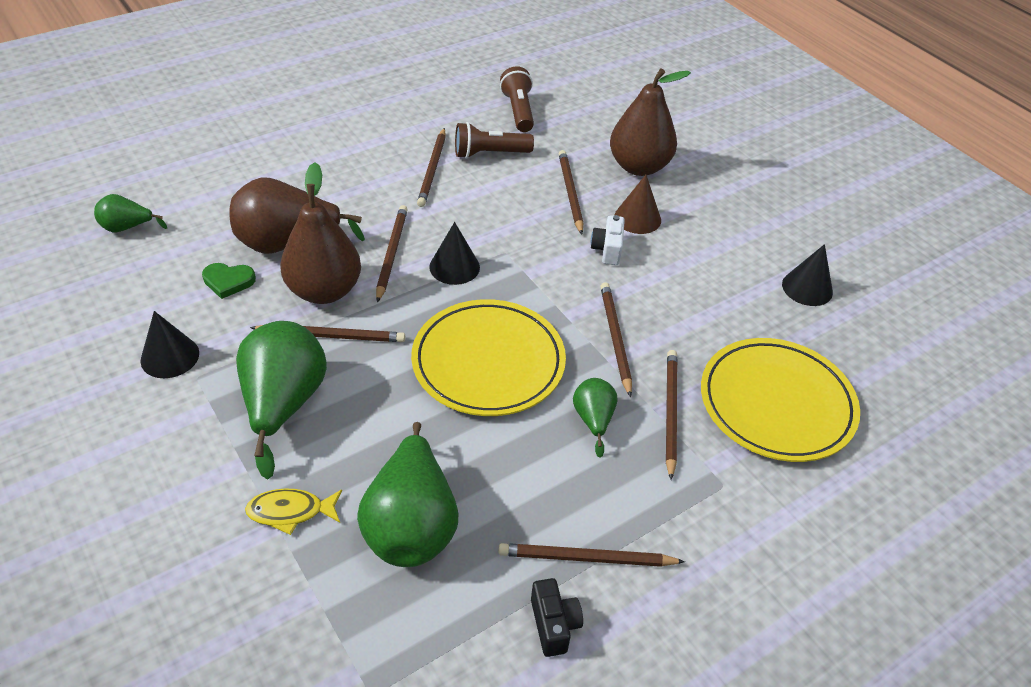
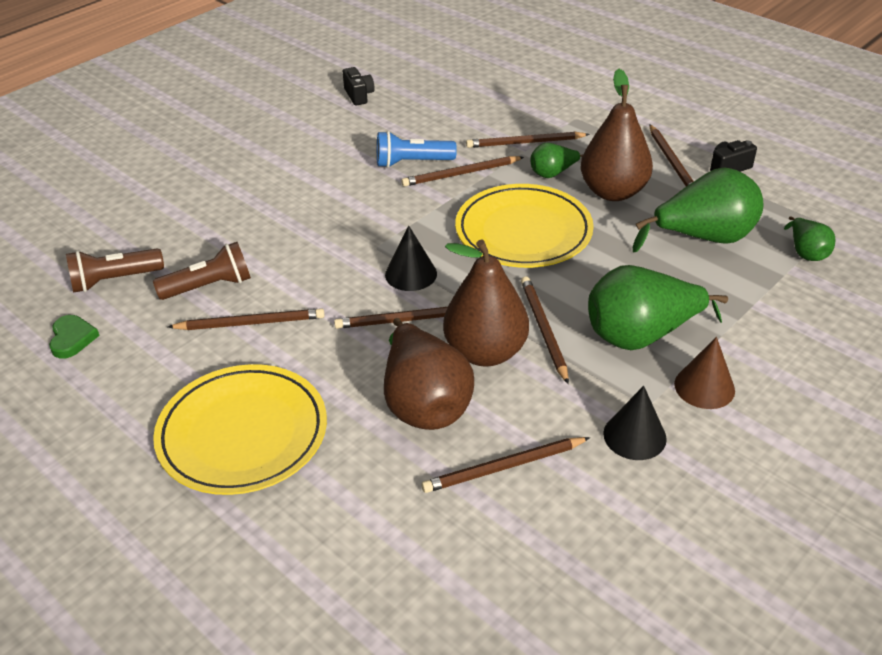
camera: 100 degrees left, 5 degrees down
green pear [94,194,167,232] -> green pear moved to [784,216,835,261]
green heart [202,263,256,299] -> green heart moved to [49,315,100,358]
yellow fish [245,488,342,535] -> none
brown flashlight [455,122,534,159] -> brown flashlight turned 90 degrees counterclockwise [153,242,251,300]
brown pencil [559,150,583,235] -> brown pencil moved to [421,437,590,493]
white camera [591,215,625,265] -> none
brown pear [610,68,691,176] -> brown pear moved to [581,69,653,201]
brown cone [615,175,661,234] -> brown cone moved to [674,337,735,409]
yellow plate [701,338,860,462] -> yellow plate moved to [153,364,327,495]
black cone [782,244,833,306] -> black camera [343,67,375,106]
none -> blue flashlight [377,131,457,168]

